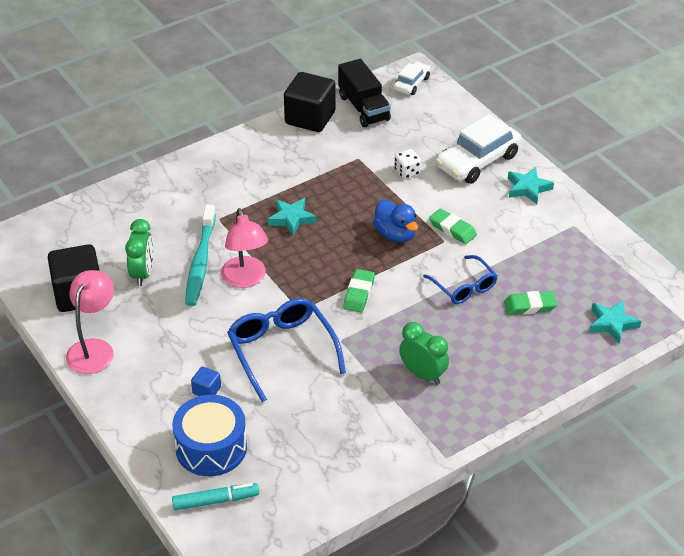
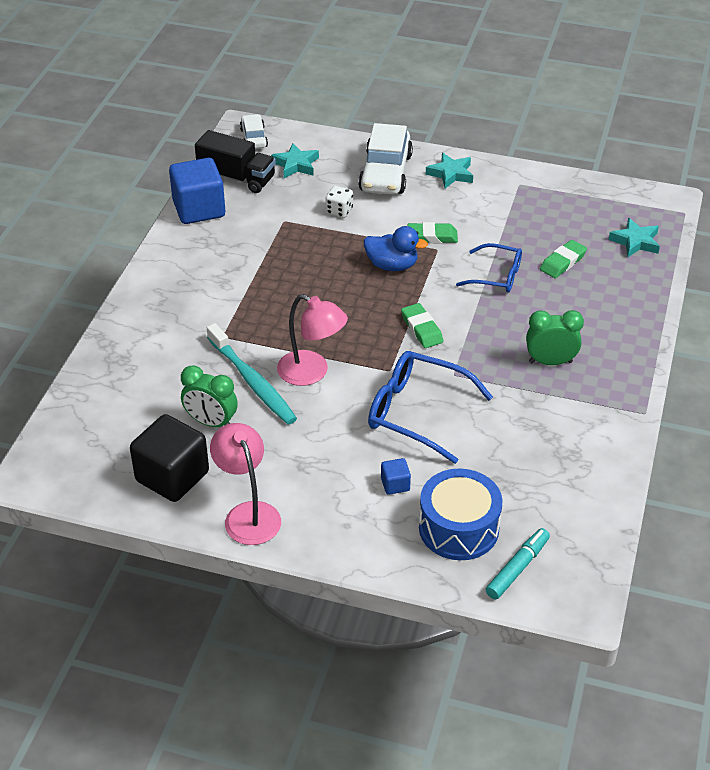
camera: 40 degrees left, 0 degrees up
green clock [125,219,154,286] -> green clock turned 150 degrees clockwise [181,365,238,427]
turquoise star [268,198,316,236] -> turquoise star moved to [271,143,319,178]
black cube [284,72,336,132] -> blue cube [169,158,225,224]

